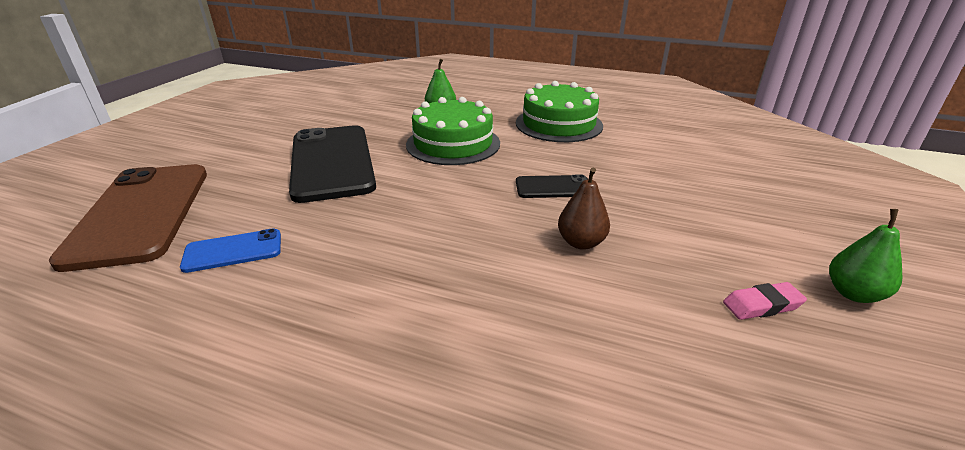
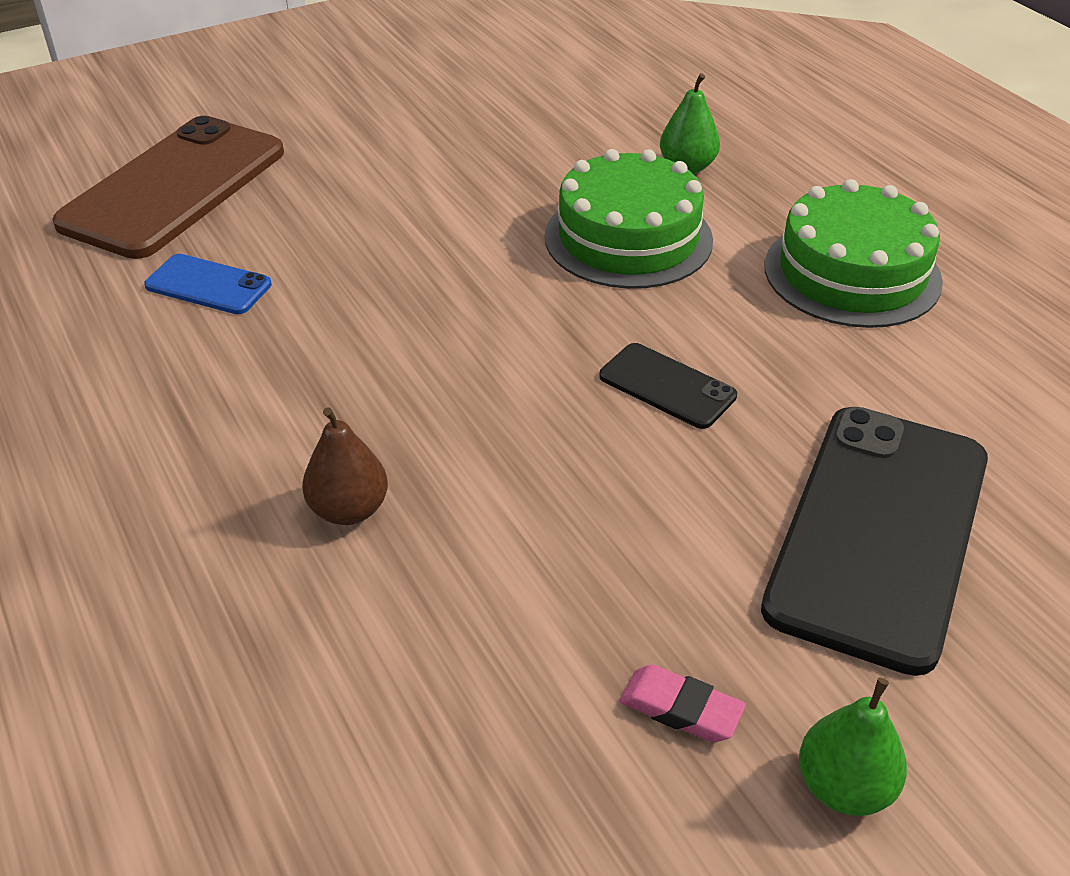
camera: 40 degrees right, 10 degrees up
black phone [289,125,376,203] -> black phone moved to [761,407,988,676]
brown pear [558,168,610,250] -> brown pear moved to [302,407,388,525]

